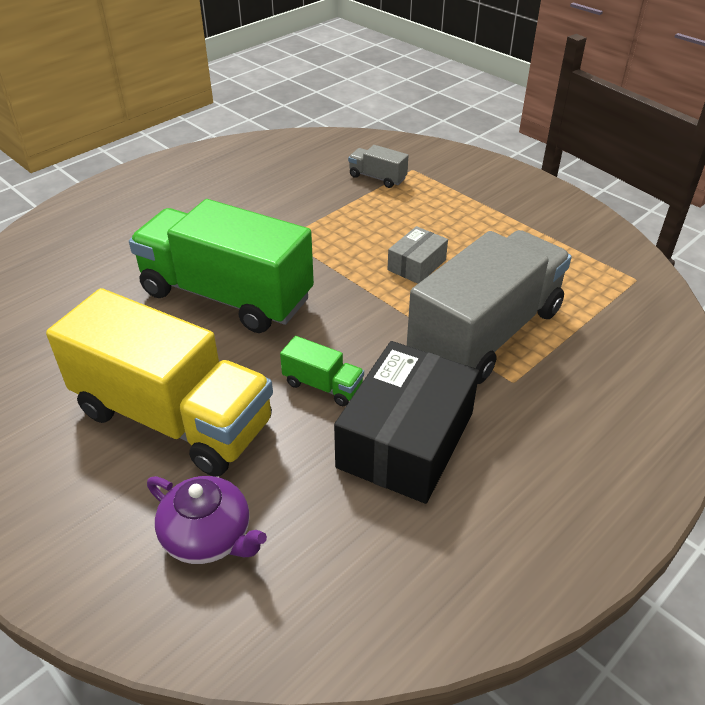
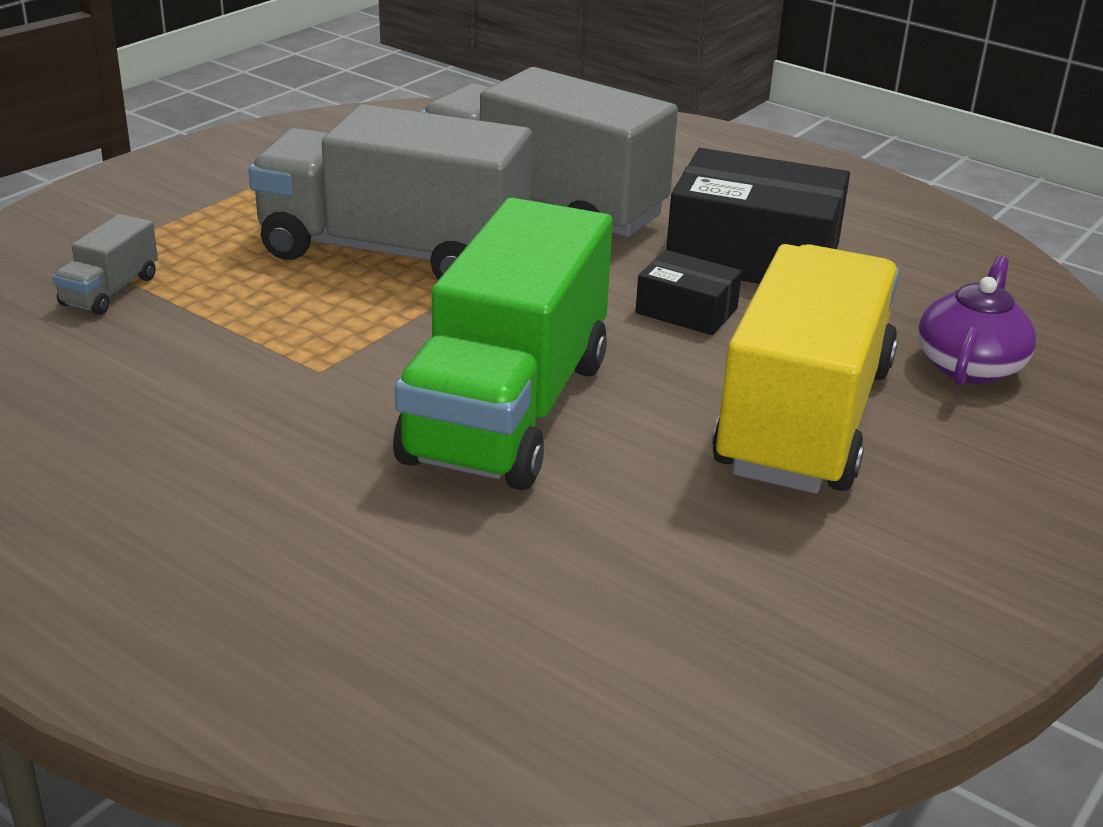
camera: 100 degrees left, 10 degrees down
green truck [280,336,364,406] -> black box [635,250,742,335]
grey box [388,226,448,284] -> grey truck [248,104,532,280]

